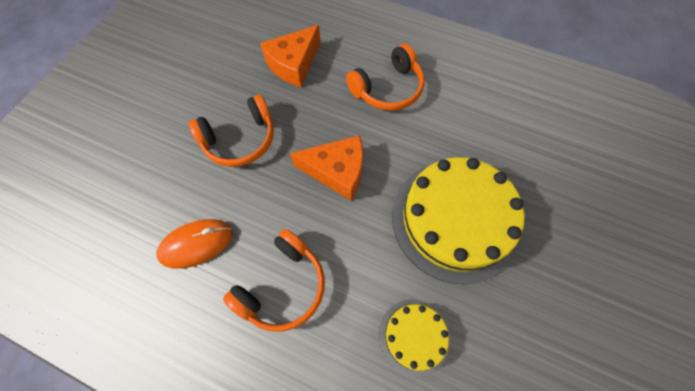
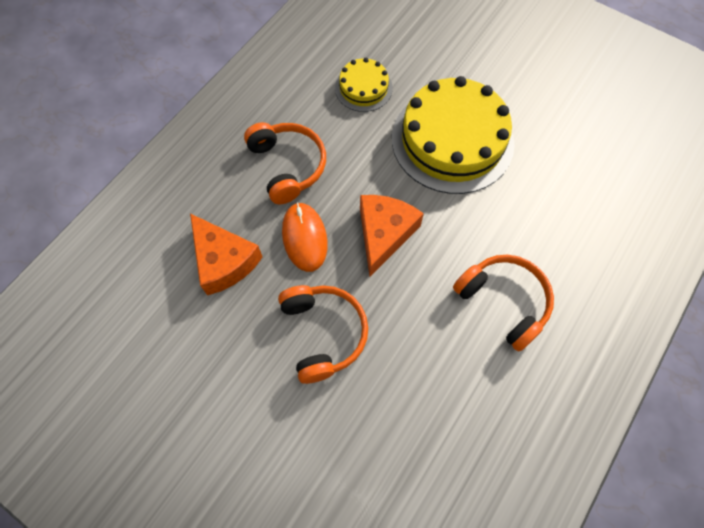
camera: 80 degrees left, 0 degrees up
orange mouse [156,219,232,269] -> orange mouse moved to [282,203,328,272]
yellow cake [379,299,450,376] -> yellow cake moved to [335,58,393,112]

